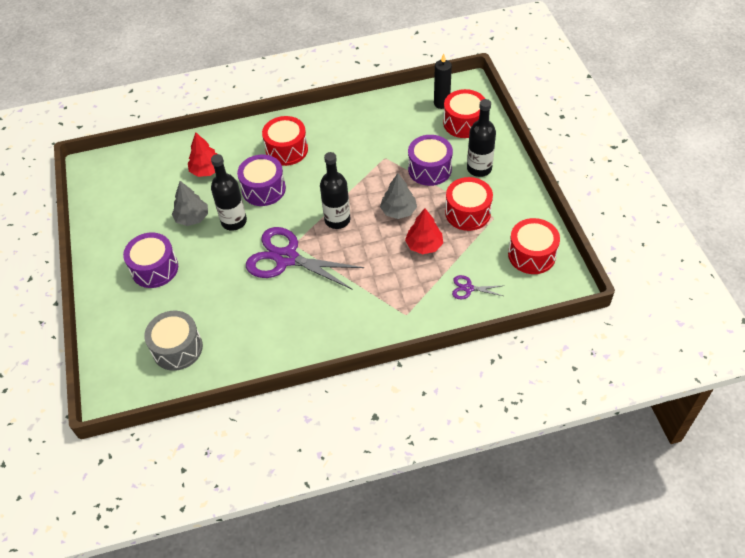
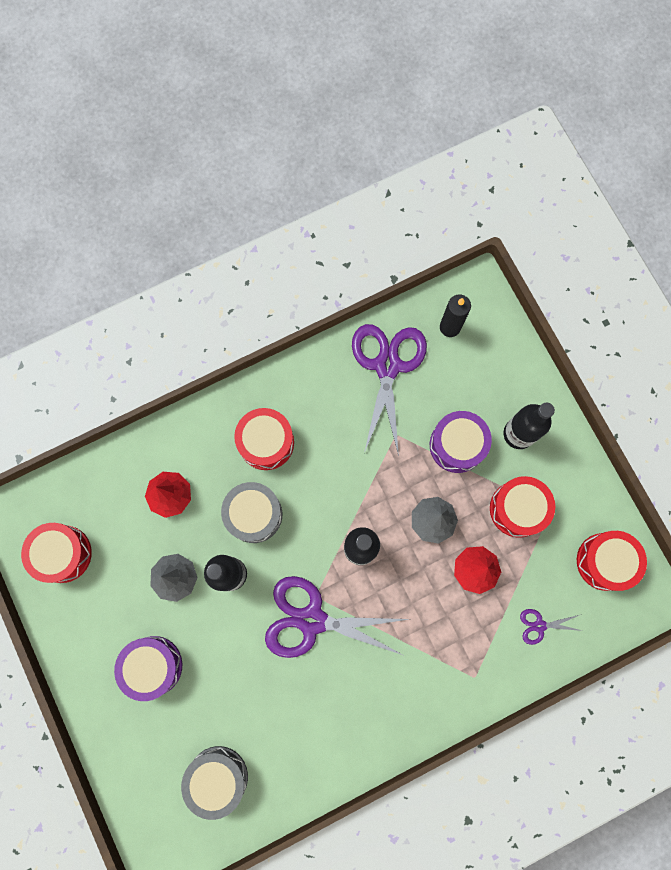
camera: 15 degrees left, 25 degrees up
purple drum [237,155,286,206] -> grey drum [221,482,282,543]
red drum [443,89,485,138] -> red drum moved to [21,523,92,583]
none -> purple scissors [352,324,427,456]

